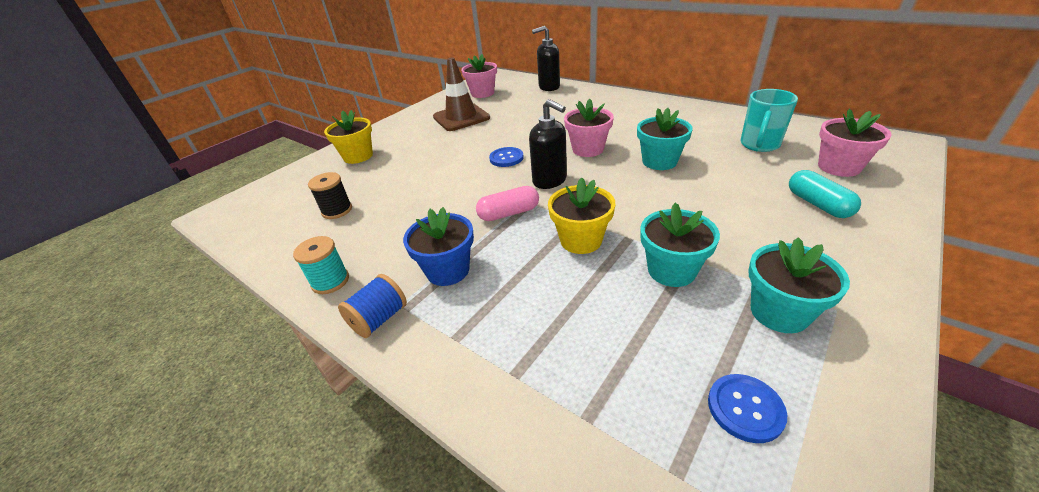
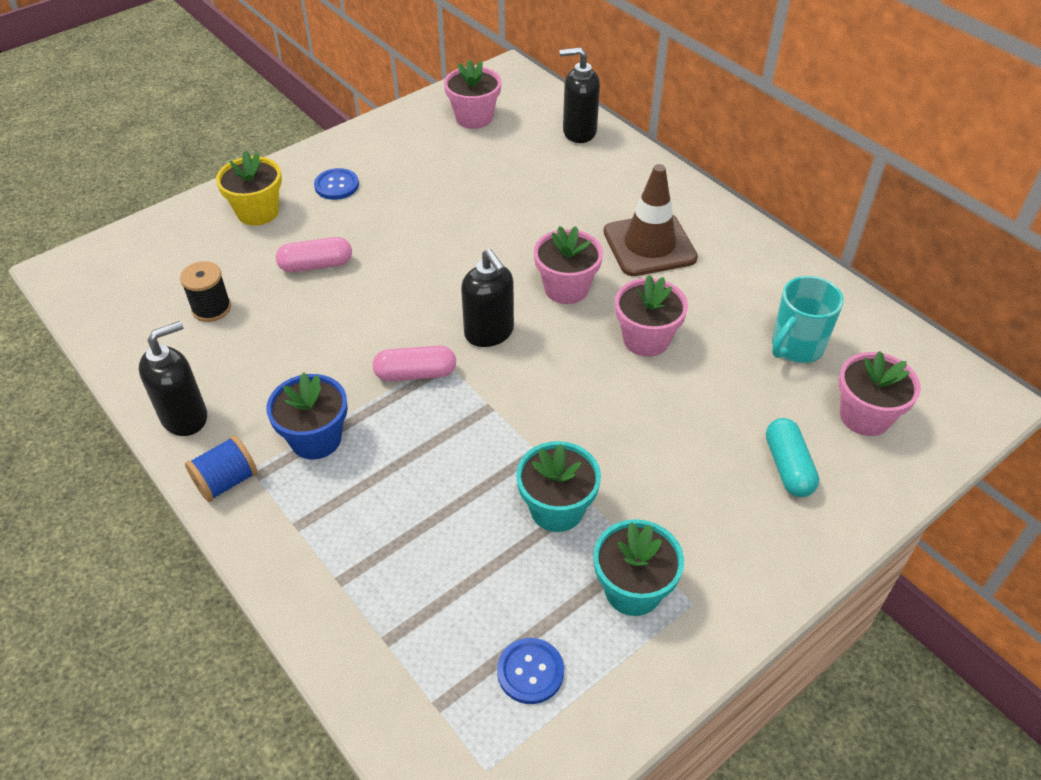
camera: 10 degrees right, 10 degrees up
turquoise spool [293,236,349,294] -> black soap dispenser [139,321,207,436]
brown traffic cone [433,58,490,131] -> brown traffic cone moved to [603,164,698,276]
blue button [489,147,524,167] -> blue button moved to [314,168,359,200]
yellow flower pot [548,177,615,254] -> none
turquoise flower pot [637,108,693,170] -> pink flower pot [615,275,688,357]
none -> pink capsule [276,237,352,272]

